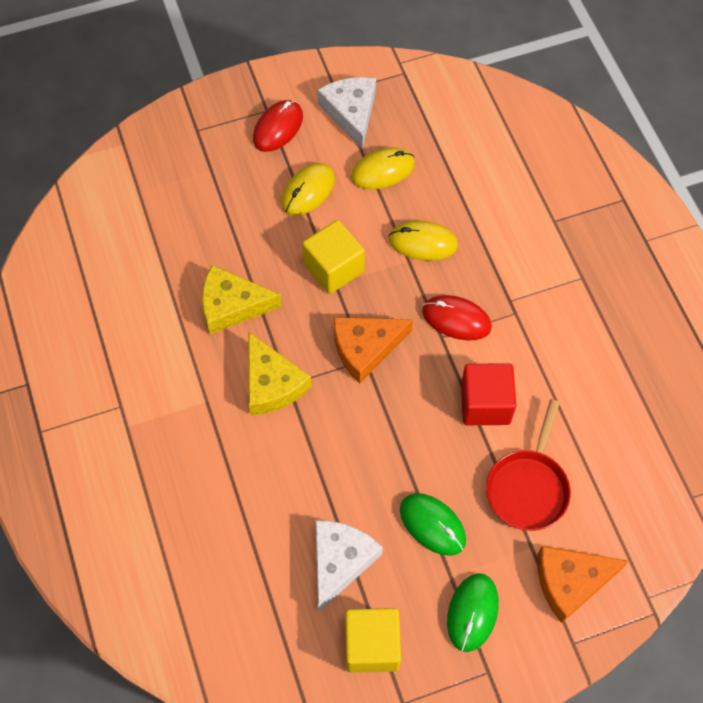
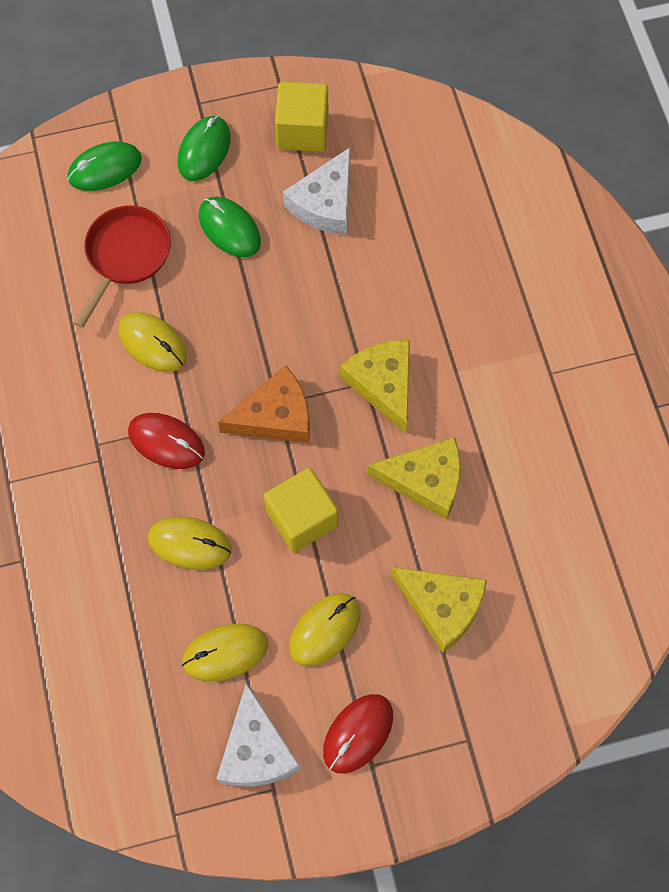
camera: 175 degrees left, 5 degrees up
red cube [461,363,516,425] -> yellow mouse [118,312,187,372]
orange cheese [538,546,628,623] -> green mouse [68,141,142,191]
none -> yellow cheese [391,567,487,653]

